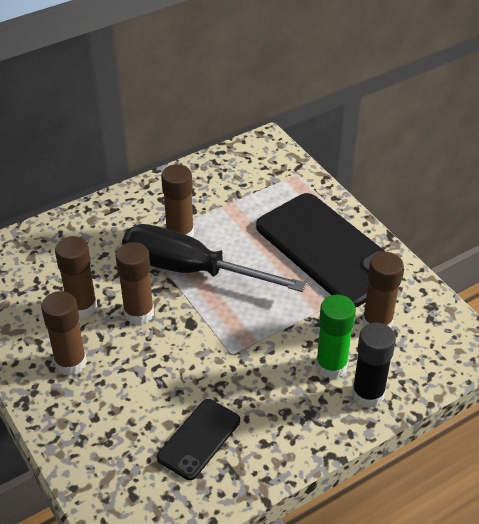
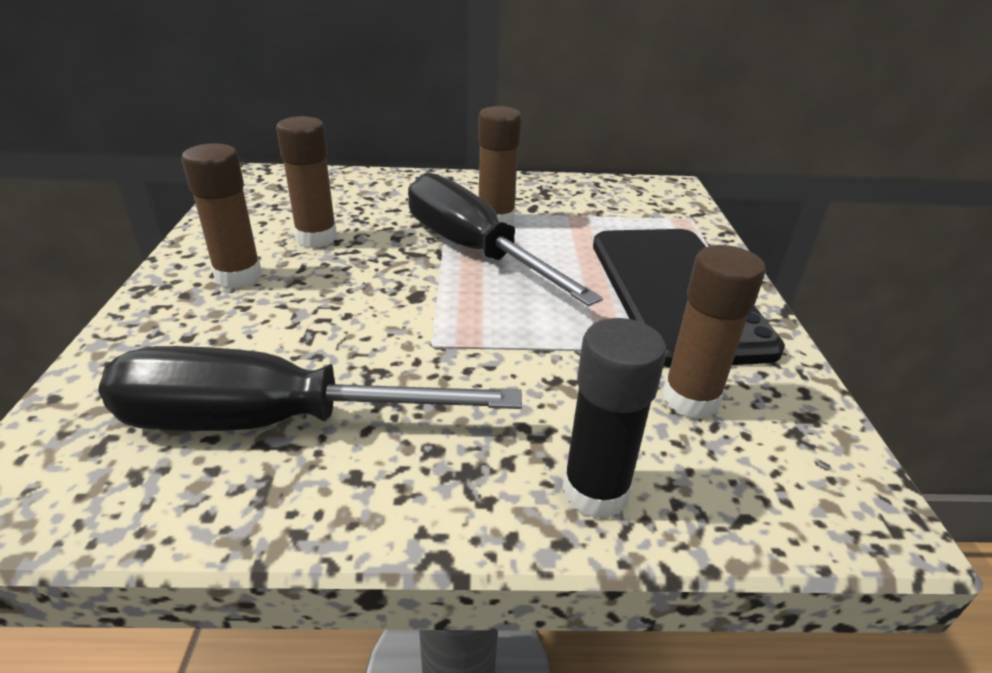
camera: 30 degrees right, 10 degrees down
brown glue stick [116,242,154,325] -> none
black phone [157,399,240,480] -> black screwdriver [98,346,522,431]
green glue stick [316,295,356,379] -> none

